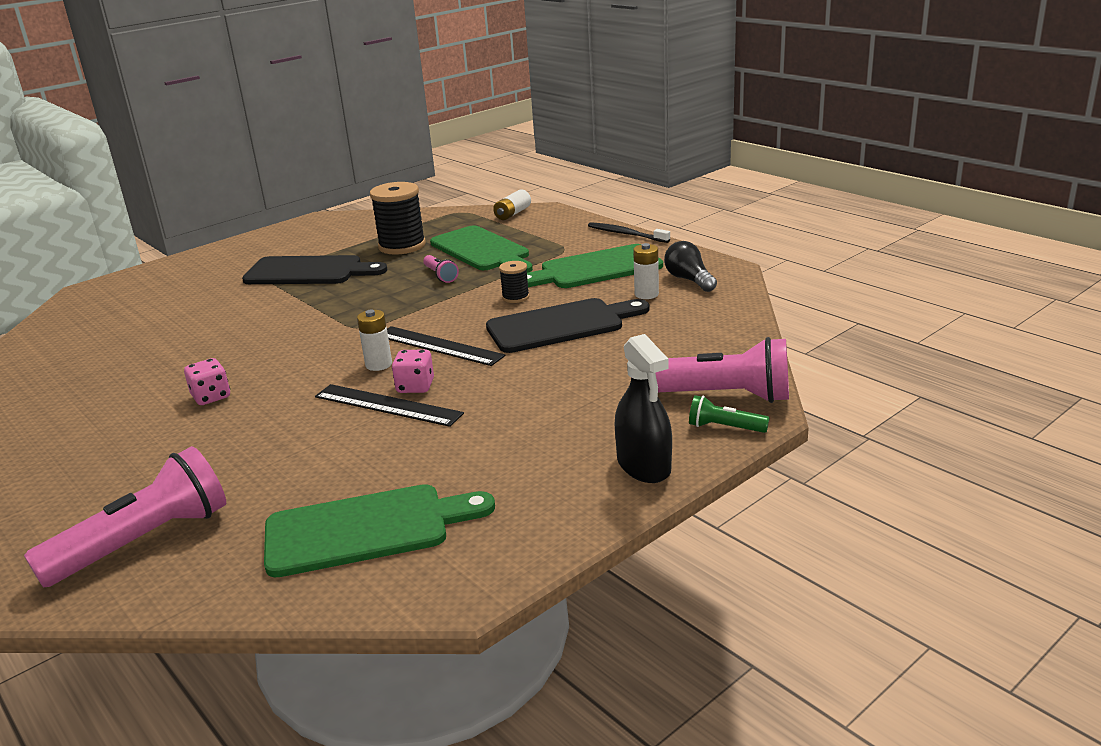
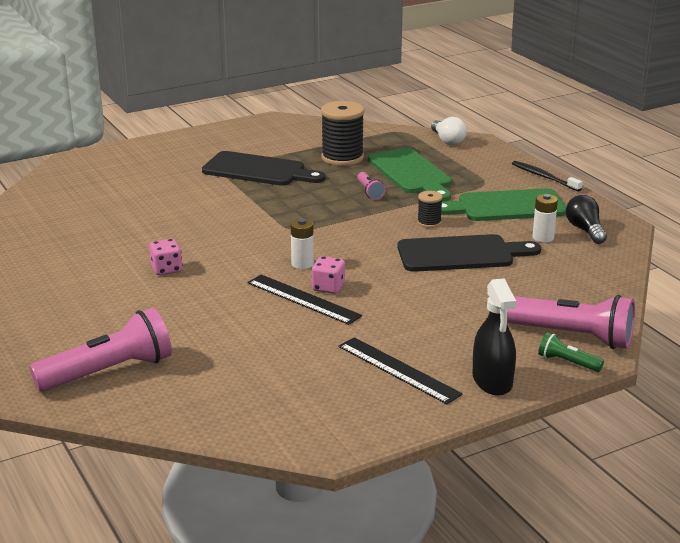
camera: 10 degrees right, 0 degrees up
green cutting board [264,484,495,577] -> none
black ruler [387,326,505,366] -> black ruler moved to [338,337,463,404]
white battery [493,189,531,220] -> white light bulb [431,117,467,145]

